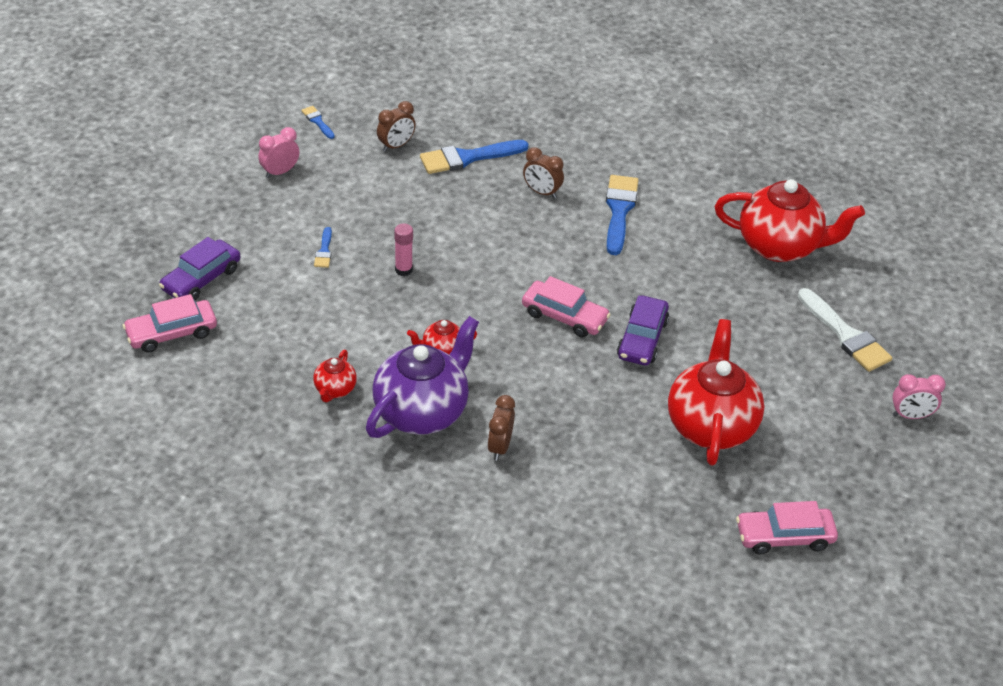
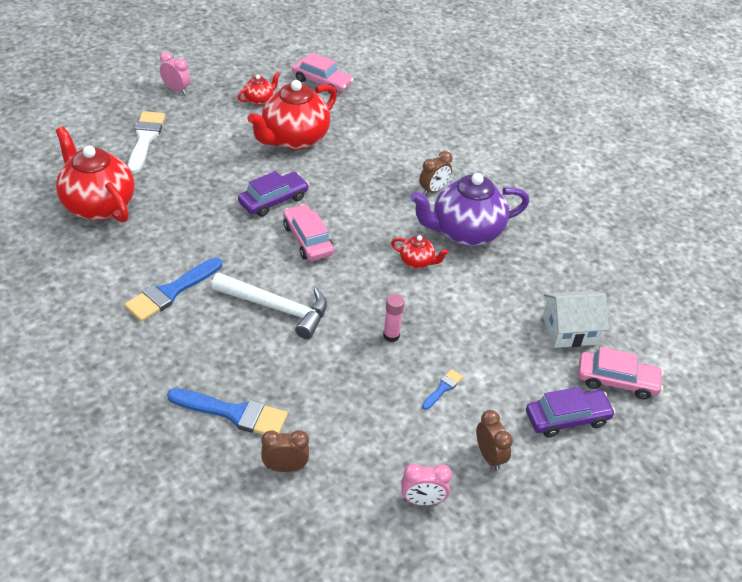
camera: 145 degrees left, 0 degrees up
blue brush [302,106,335,139] -> none
red teapot [313,350,357,402] -> red teapot moved to [238,72,280,105]
brown clock [523,147,564,198] -> brown clock moved to [476,410,513,471]
none -> white hammer [211,273,327,339]
none -> white house [543,291,609,348]

